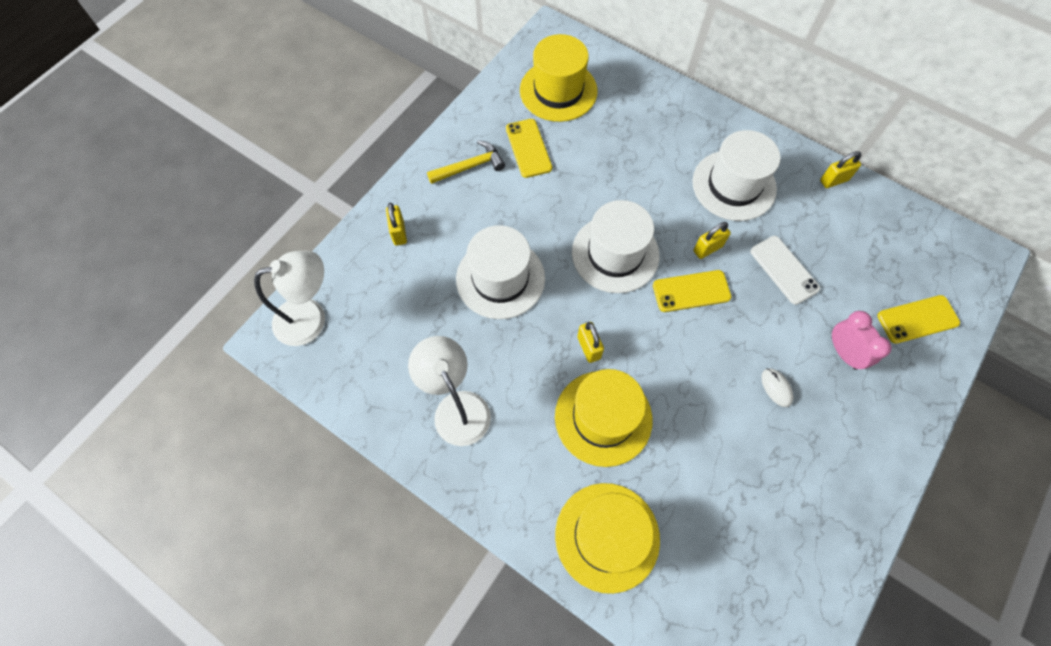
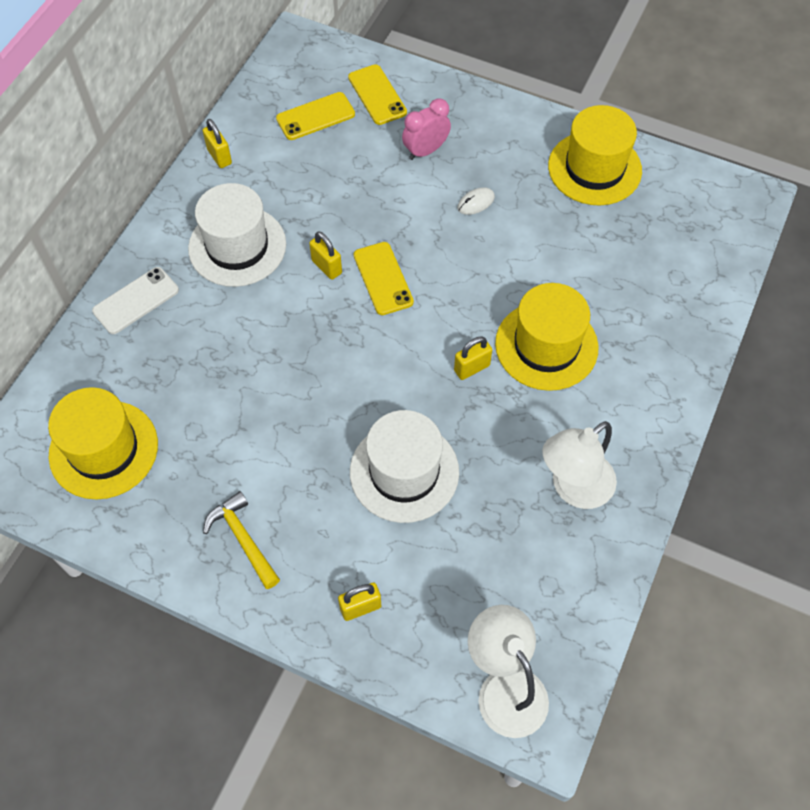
camera: 100 degrees left, 5 degrees down
yellow phone [506,119,552,178] -> yellow phone moved to [276,92,355,140]
yellow hat [555,483,660,594] -> yellow hat moved to [548,105,642,205]
white hat [572,200,660,293] -> none
white phone [750,236,820,305] -> white phone moved to [92,267,179,334]

